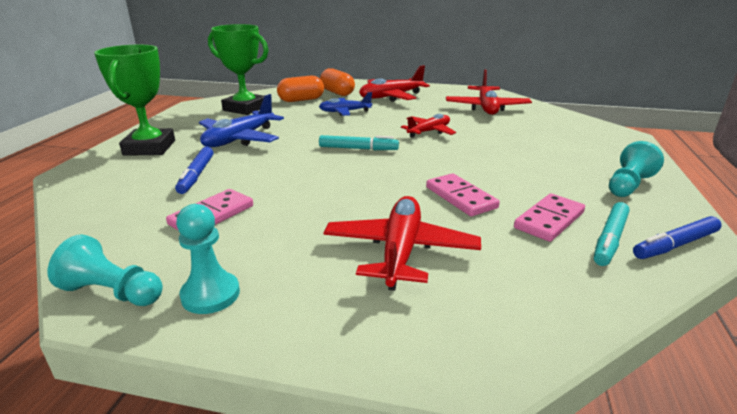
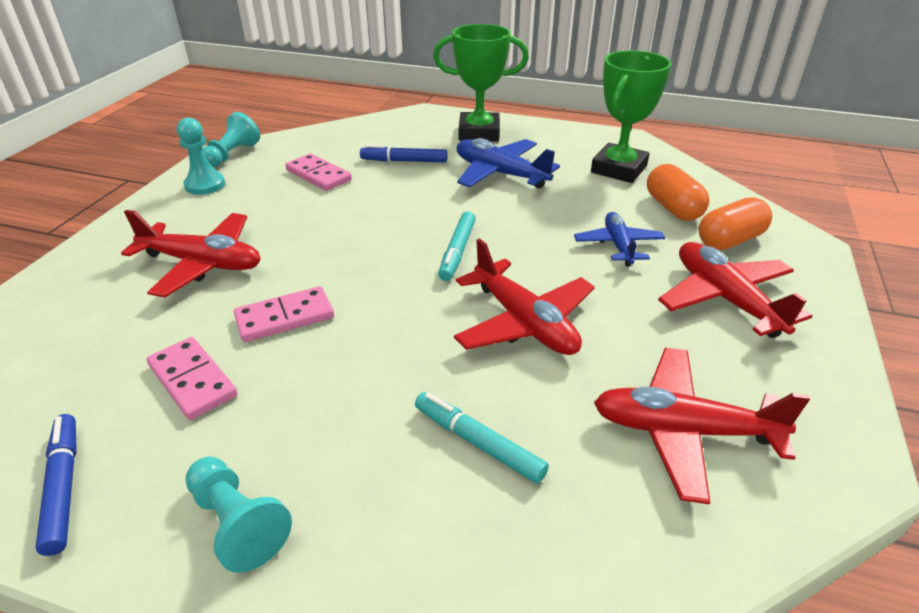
camera: 95 degrees right, 10 degrees up
red plane [401,114,456,138] -> red plane [454,238,595,355], size x1.55
turquoise marker [594,202,630,266] -> turquoise marker moved to [415,392,549,484]

